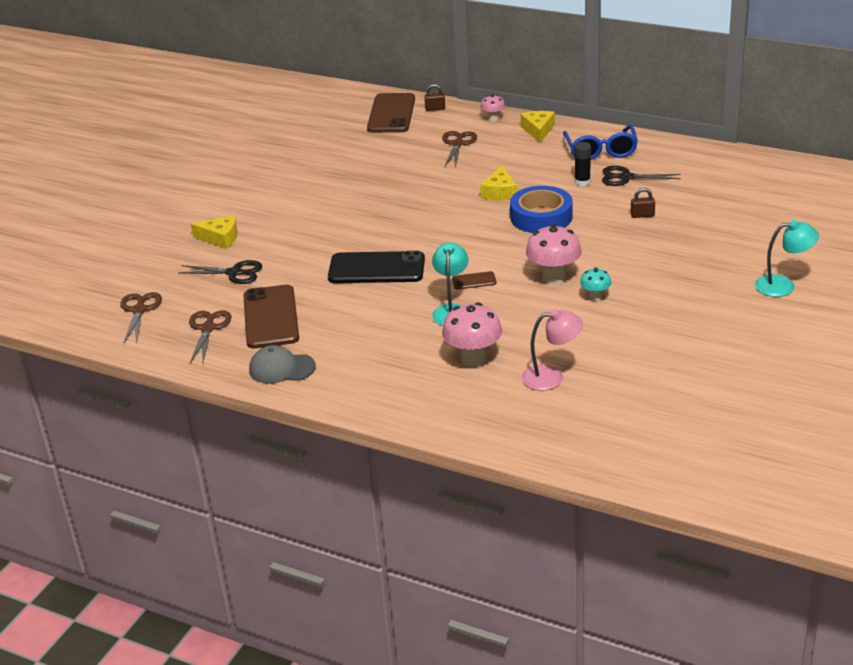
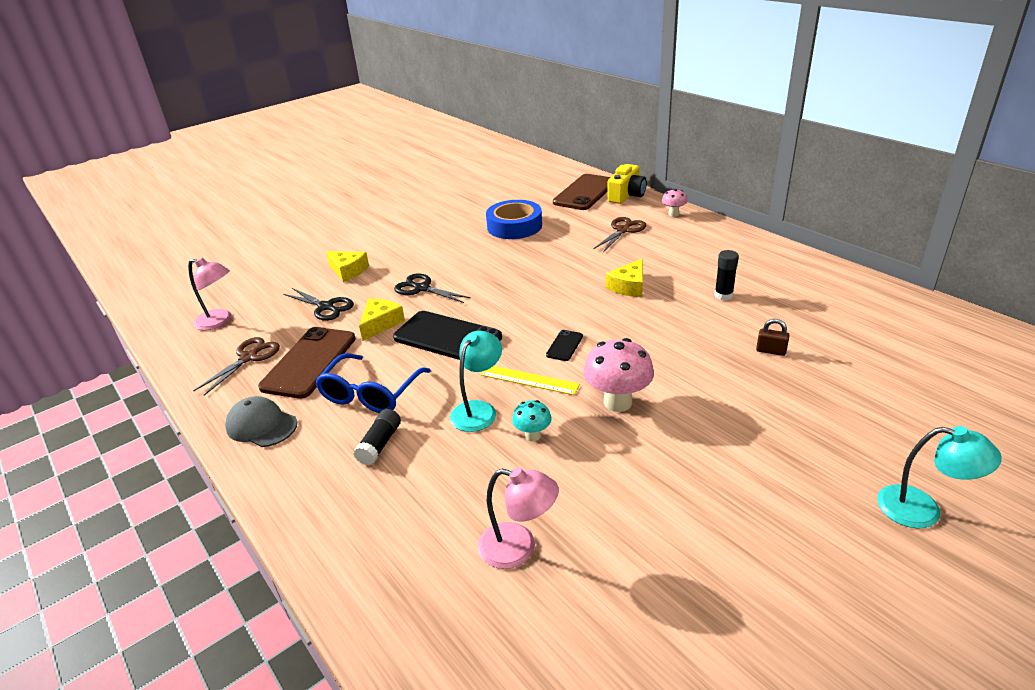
camera: 25 degrees right, 0 degrees up
brown scissors [120,292,162,344] -> pink lamp [188,258,232,331]
brown padlock [424,84,445,111] -> yellow camera [607,164,647,204]
pink mushroom [442,302,502,367] -> none
brown phone [452,271,497,289] -> yellow ruler [481,366,580,395]
blue tape [510,186,573,233] -> blue tape moved to [486,200,542,239]
yellow cheese [521,111,555,143] -> yellow cheese moved to [359,299,405,341]
blue glasses [563,125,638,160] -> blue glasses moved to [315,353,431,413]
turquoise mushroom [580,267,611,301] -> turquoise mushroom moved to [512,400,552,441]
black scissors [602,166,681,186] -> black scissors moved to [394,273,471,303]
none -> black glue stick [353,409,401,465]
none -> black phone [546,330,583,361]

